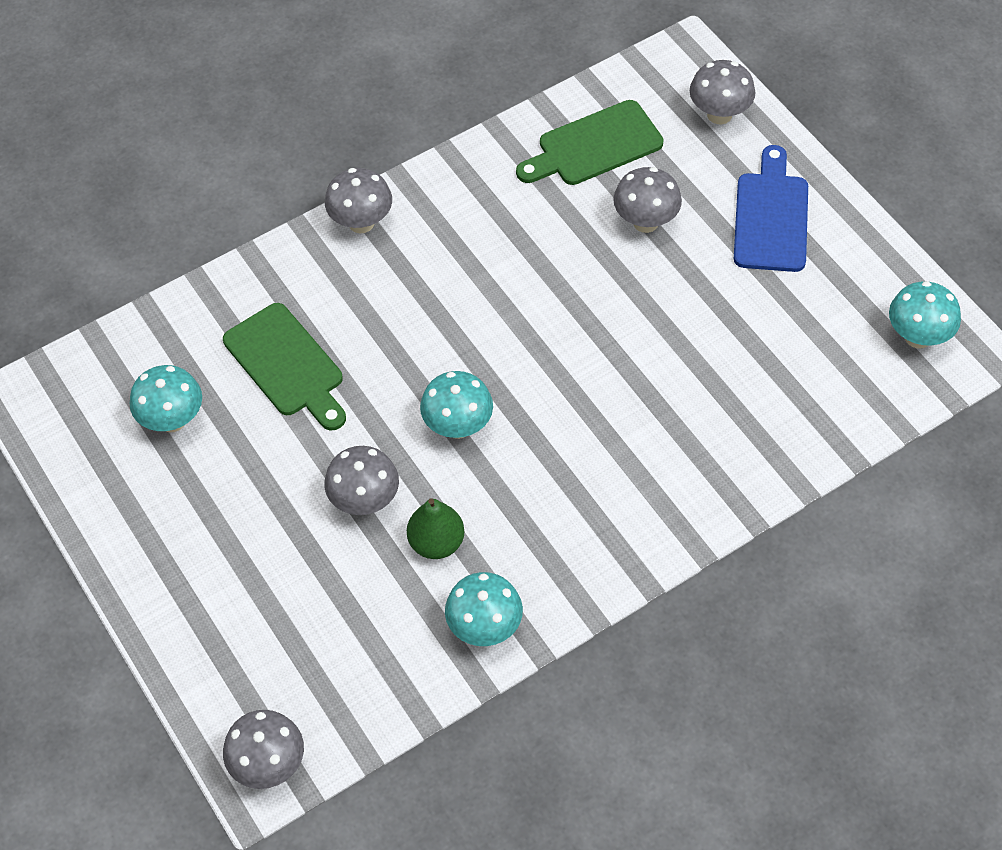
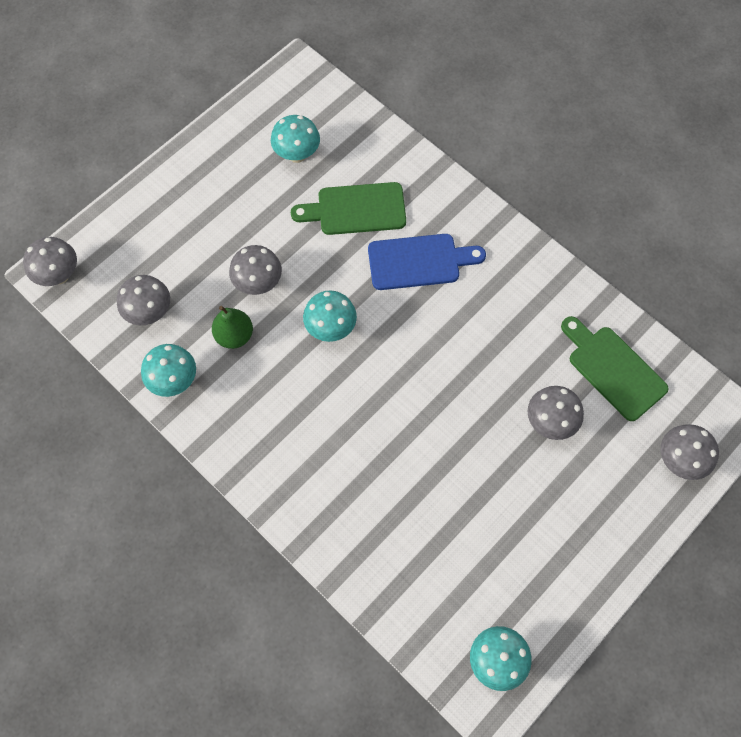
camera: 75 degrees right, 10 degrees up
green cutting board [223,303,346,431] -> green cutting board turned 45 degrees clockwise [291,182,406,235]
grey mushroom [325,168,392,233] -> grey mushroom moved to [117,275,170,325]
blue cutting board [734,145,808,272] -> blue cutting board moved to [368,234,486,290]

